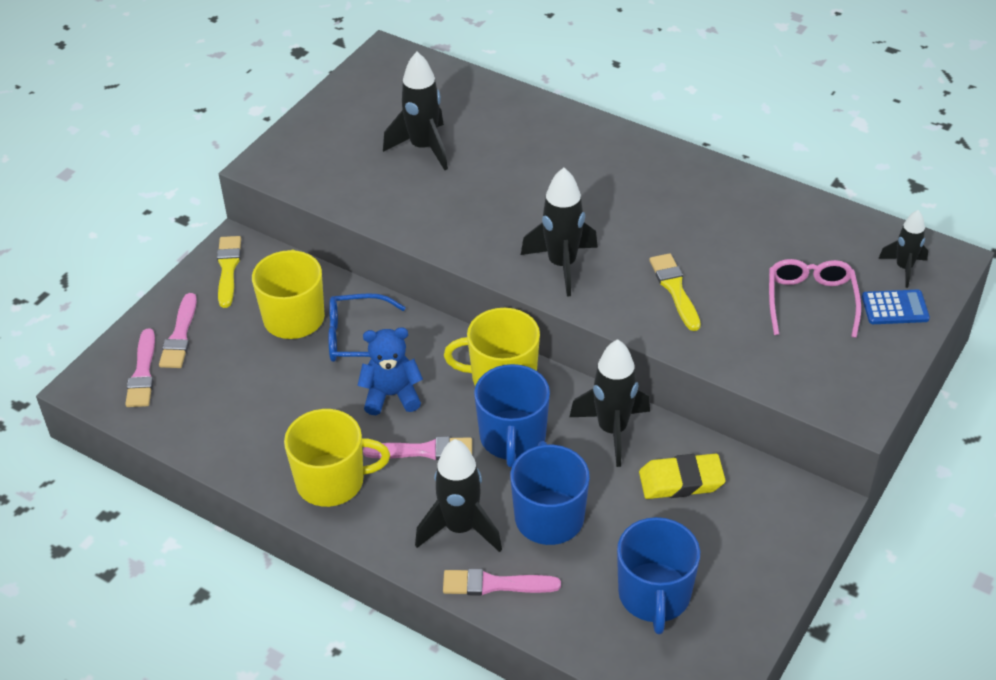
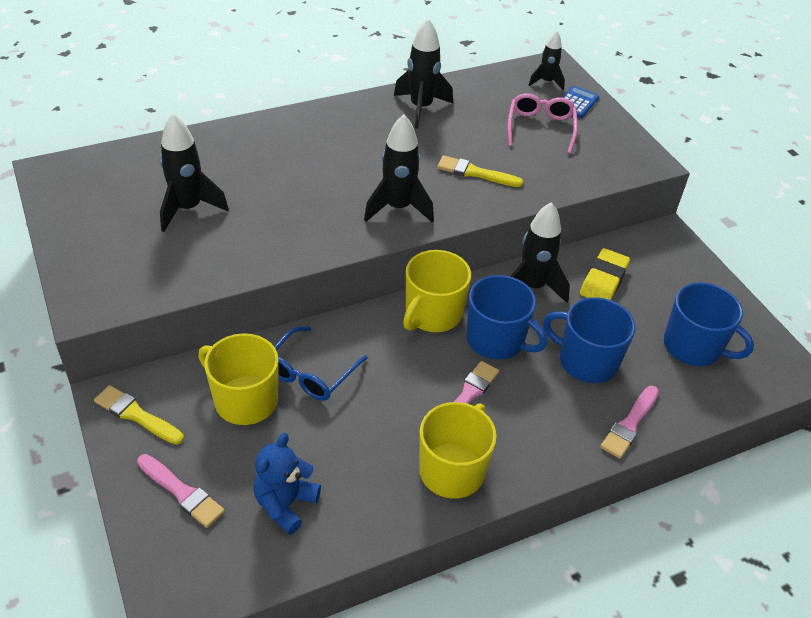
camera: 60 degrees left, 0 degrees up
pink brush [125,329,155,407] -> none
blue teddy bear [357,327,423,415] -> blue teddy bear moved to [253,433,321,535]
black rocket [415,439,502,552] -> black rocket moved to [394,18,453,128]
pink glasses [769,259,861,338] -> pink glasses turned 60 degrees clockwise [508,93,578,154]

